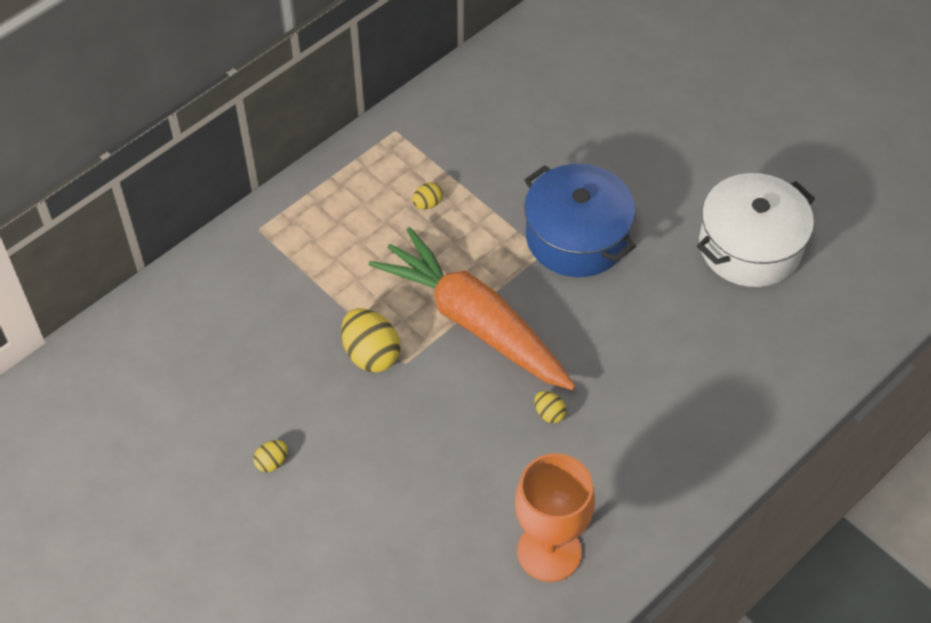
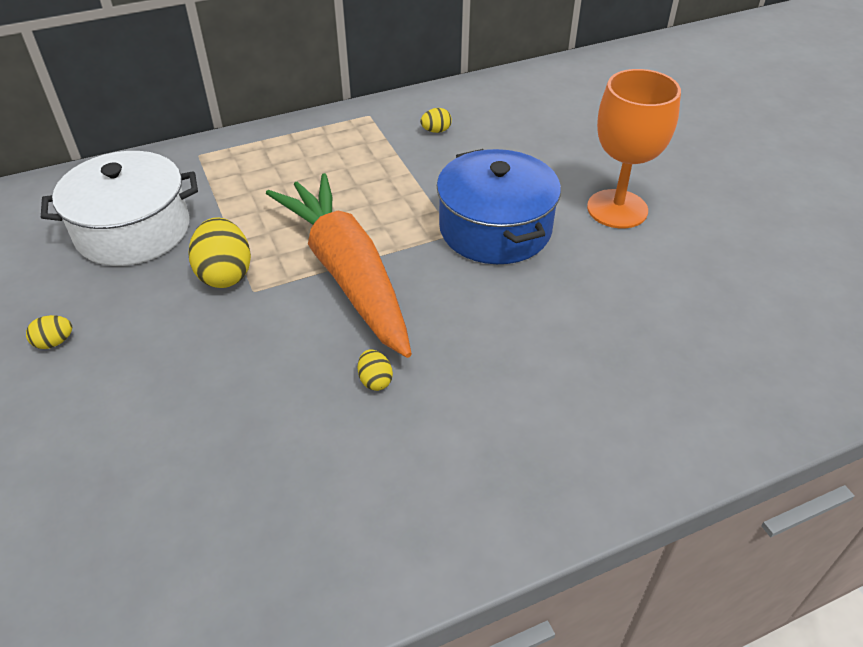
camera: 20 degrees right, 10 degrees down
yellow egg [412,183,443,209] -> yellow egg moved to [420,108,452,133]
orange goblet [515,453,595,582] -> orange goblet moved to [587,69,681,228]
white pot [697,173,815,287] -> white pot moved to [41,151,198,266]

